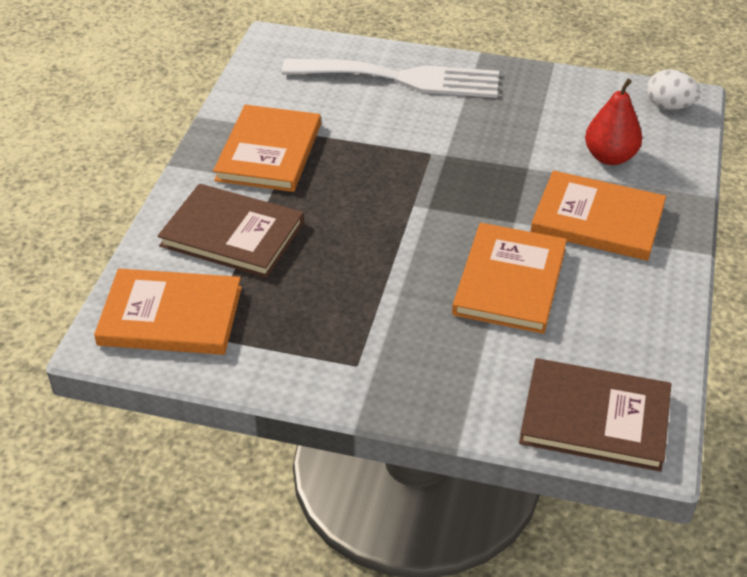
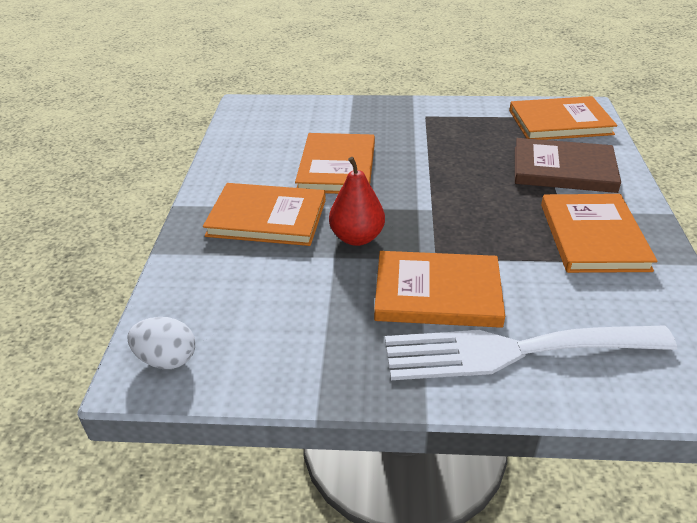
camera: 170 degrees right, 5 degrees down
brown book [519,358,671,472] -> none
red pear [585,79,642,165] -> red pear moved to [329,157,385,246]
none -> orange book [374,251,505,328]

